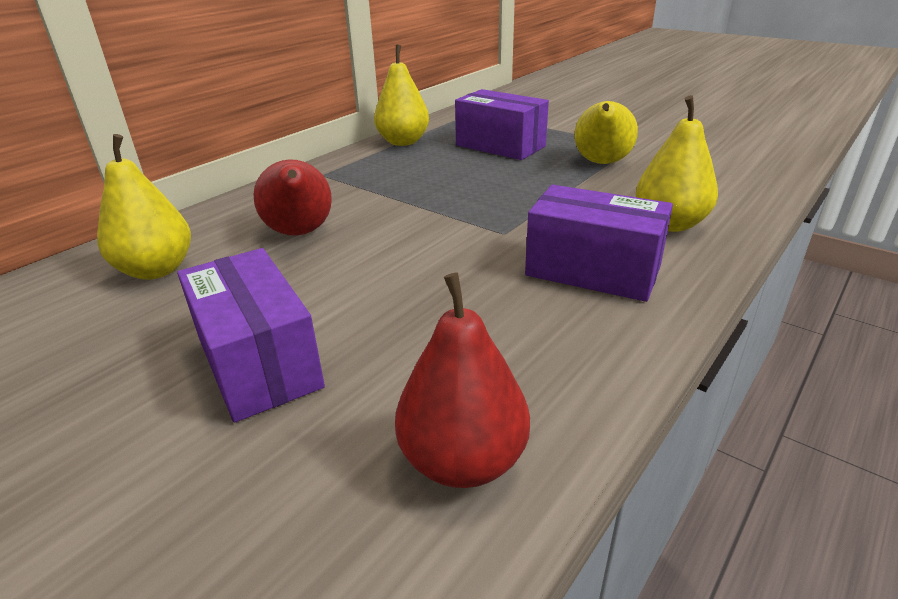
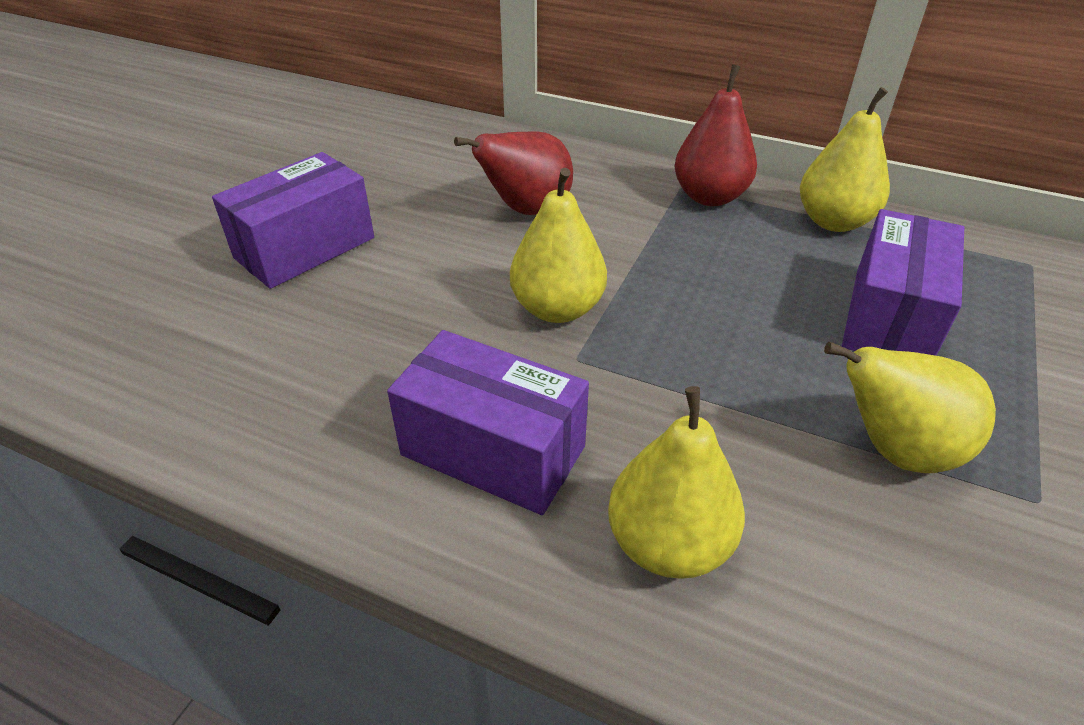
camera: 75 degrees right, 10 degrees up
yellow pear [97,134,191,280] -> yellow pear moved to [510,168,607,323]
red pear [395,273,530,488] -> red pear moved to [674,64,757,206]
purple box [525,185,673,302] -> purple box turned 75 degrees counterclockwise [387,330,589,515]

